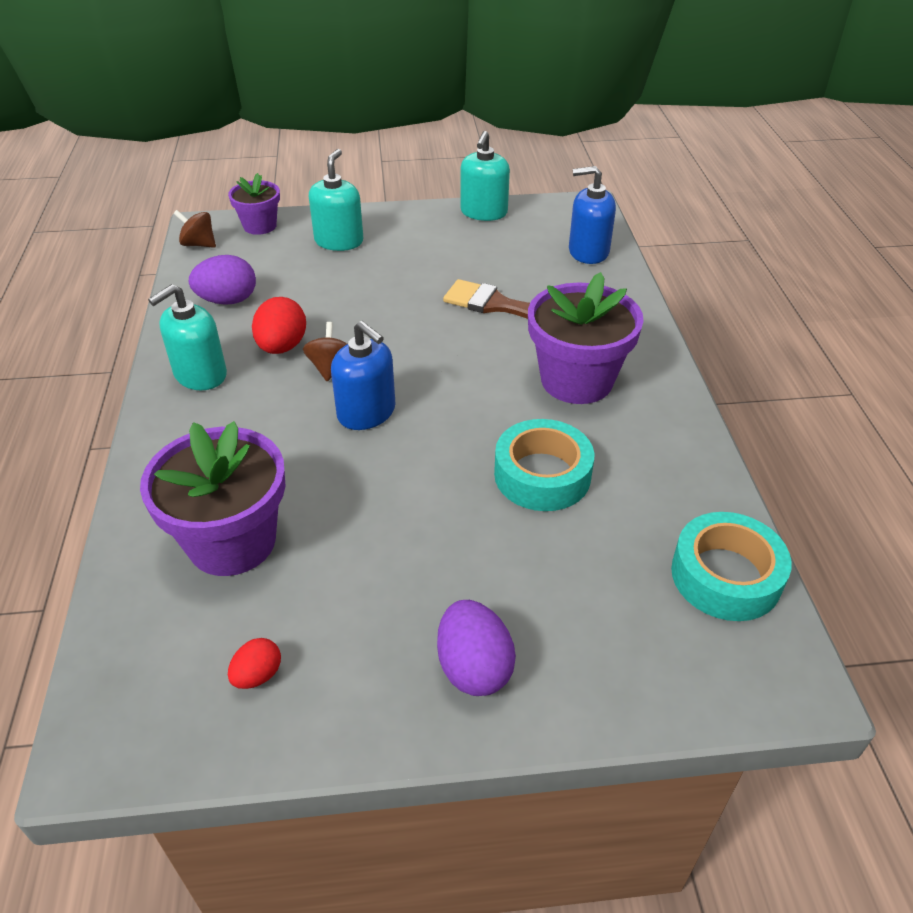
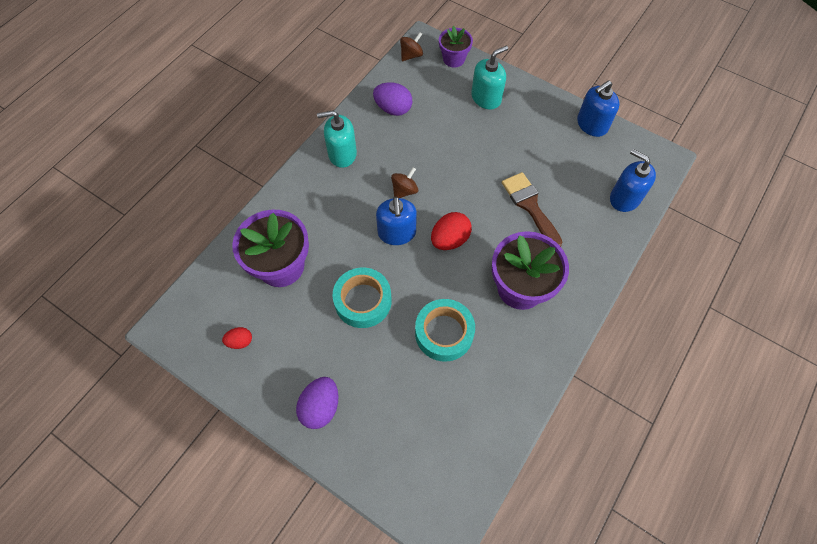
camera: 40 degrees right, 20 degrees up
brown spinning top [174,210,216,248] -> brown spinning top turned 75 degrees clockwise [400,32,423,61]
red egg [252,297,306,354] -> red egg moved to [431,212,472,250]
turquoise soap dispenser [460,131,510,221] -> blue soap dispenser [577,80,620,137]
turquoise tape [671,512,792,621] -> turquoise tape moved to [333,268,392,328]

